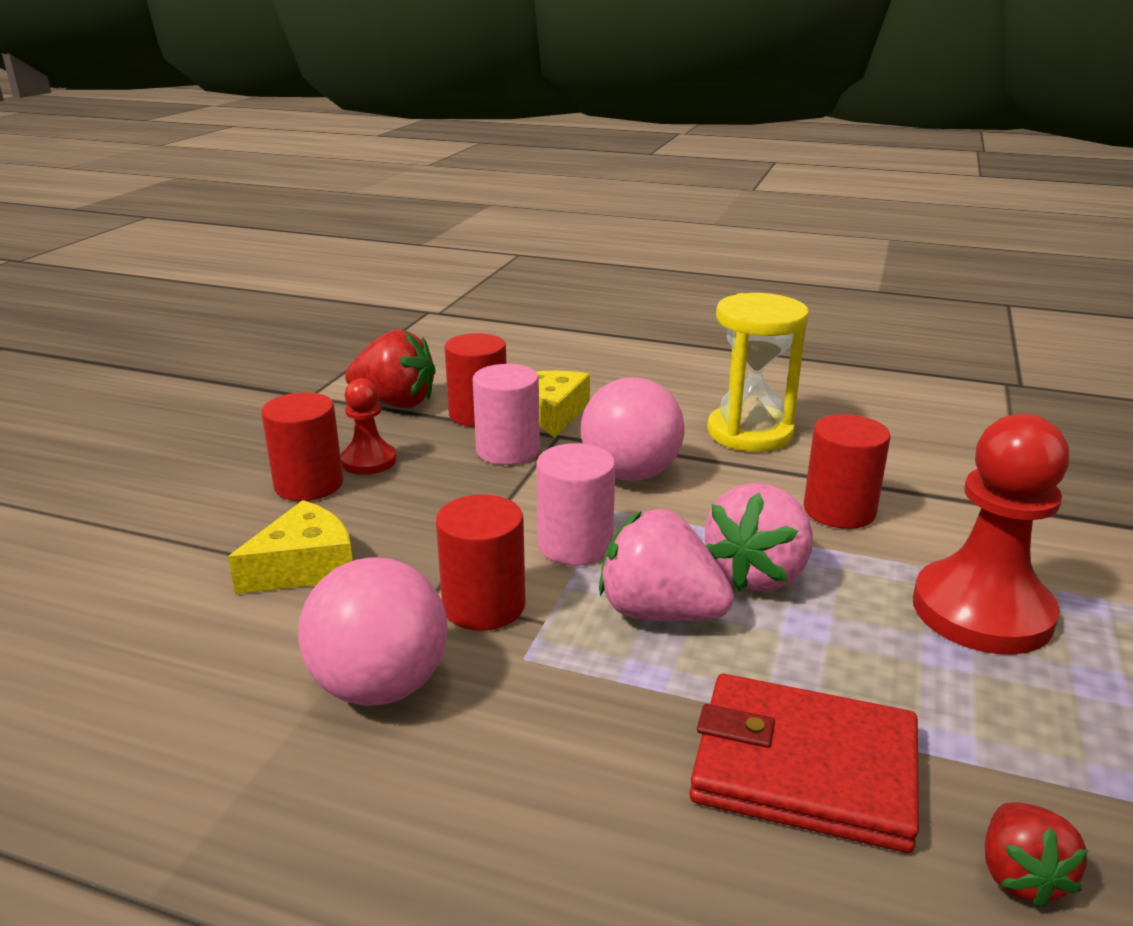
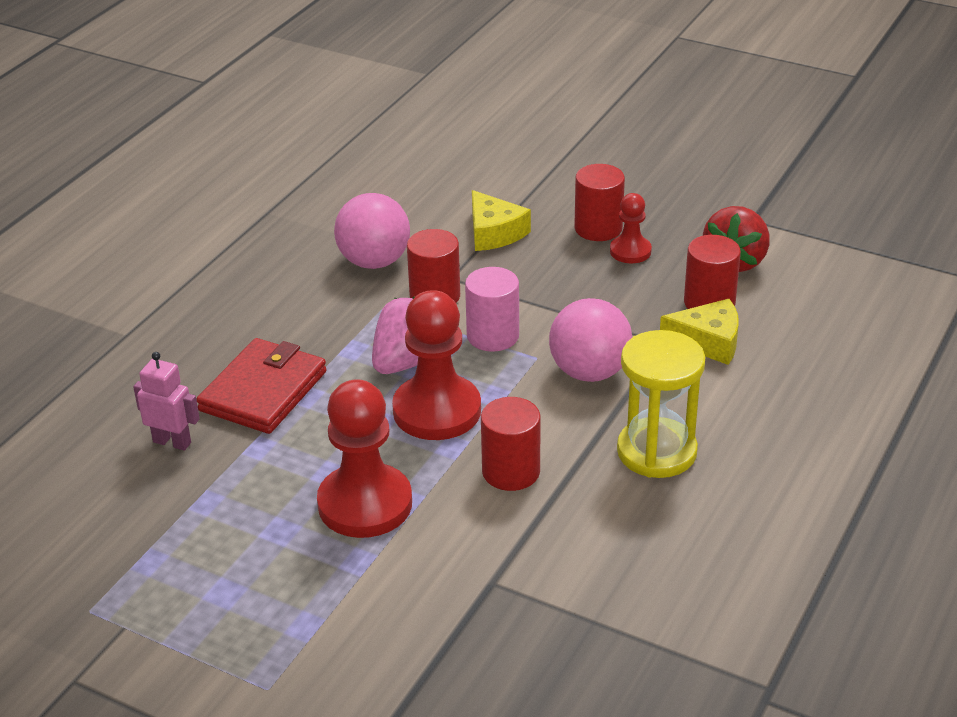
camera: 100 degrees right, 10 degrees up
pink cylinder [473,364,540,465] -> none
pink strawberry [705,483,813,592] -> red pawn [392,290,481,440]
red strawberry [985,802,1088,908] -> pink robot [133,352,200,451]

